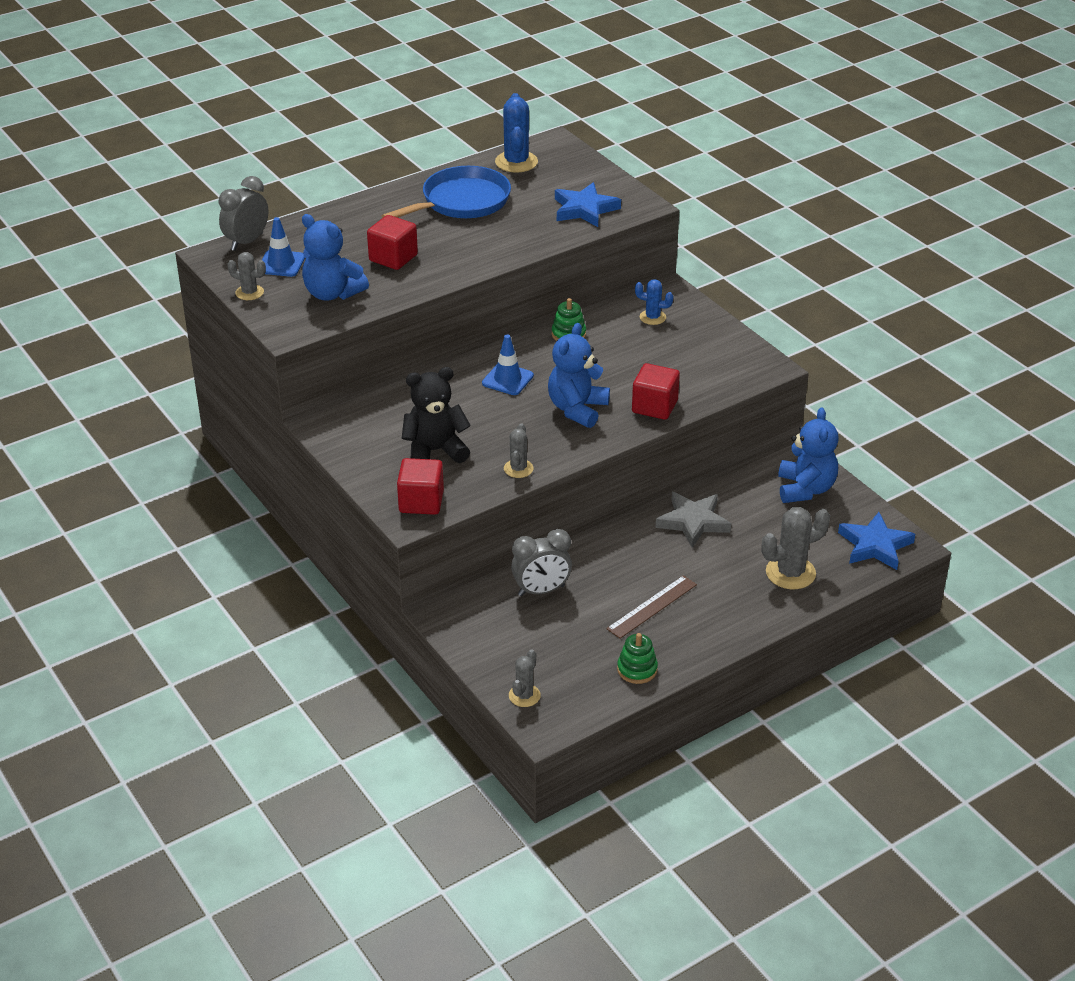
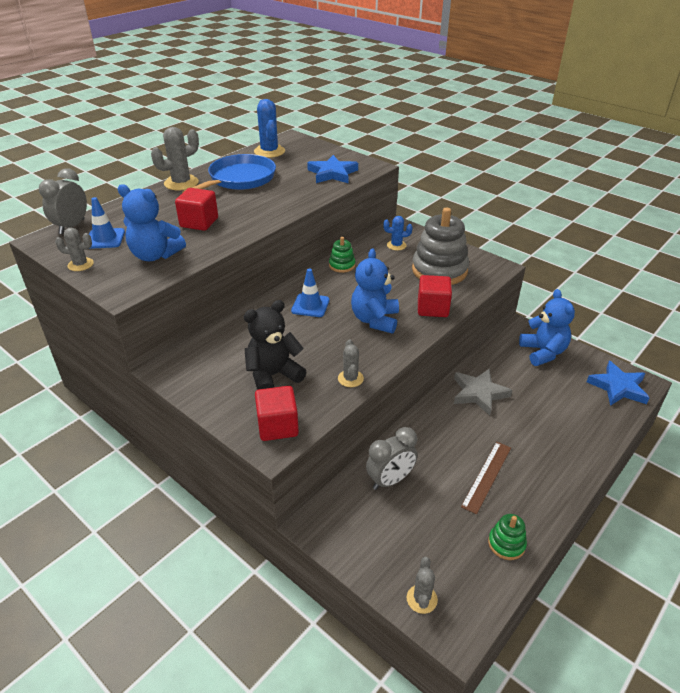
camera: 15 degrees left, 0 degrees up
grey cactus [761,507,830,589] -> grey cactus moved to [151,127,199,190]
none -> grey stacking toy [412,208,469,285]

